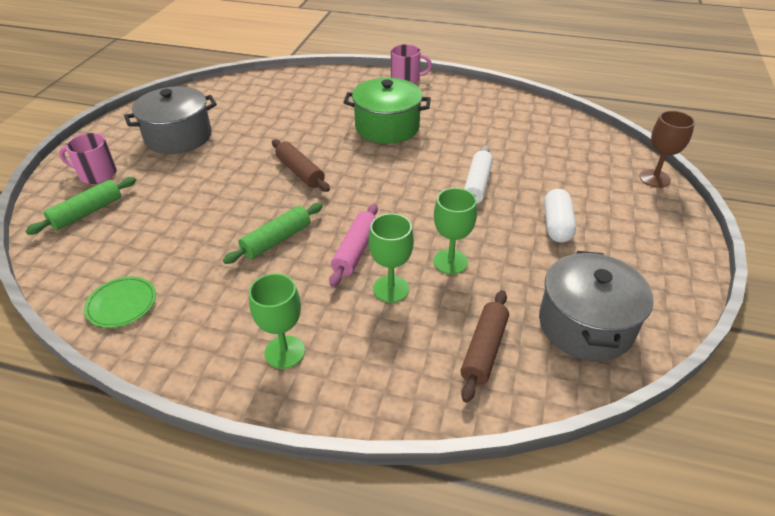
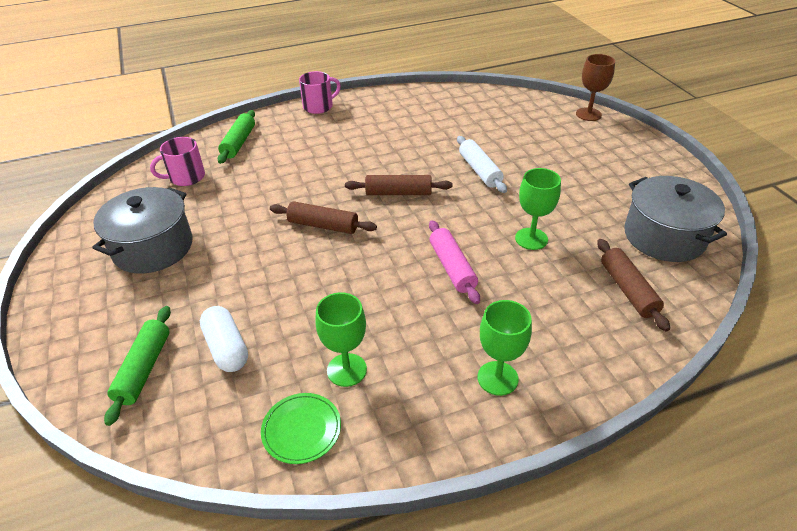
camera: 35 degrees left, 0 degrees up
pink mug [59,133,117,184] -> pink mug moved to [150,137,205,186]
green rolling pin [223,203,323,264] -> green rolling pin moved to [218,110,255,164]
green pot [343,78,431,144] -> none
green goblet [369,213,414,303] -> green goblet moved to [315,292,367,387]
white capsule [544,189,576,243] -> white capsule moved to [200,306,248,372]
none -> brown rolling pin [345,175,452,195]

